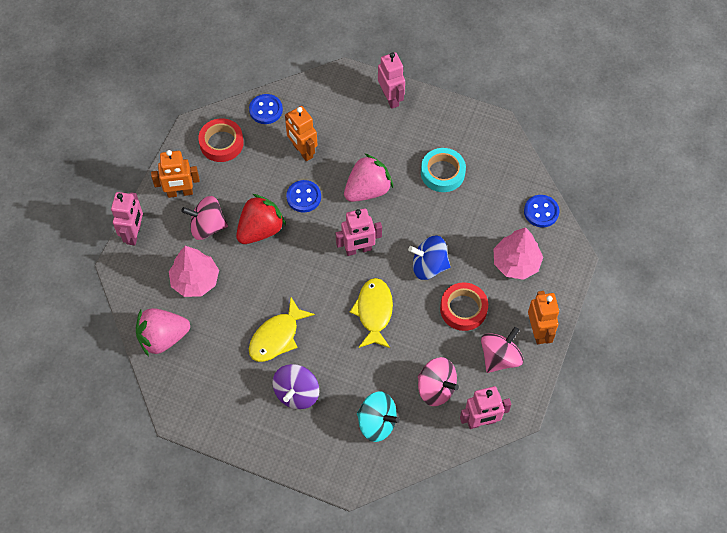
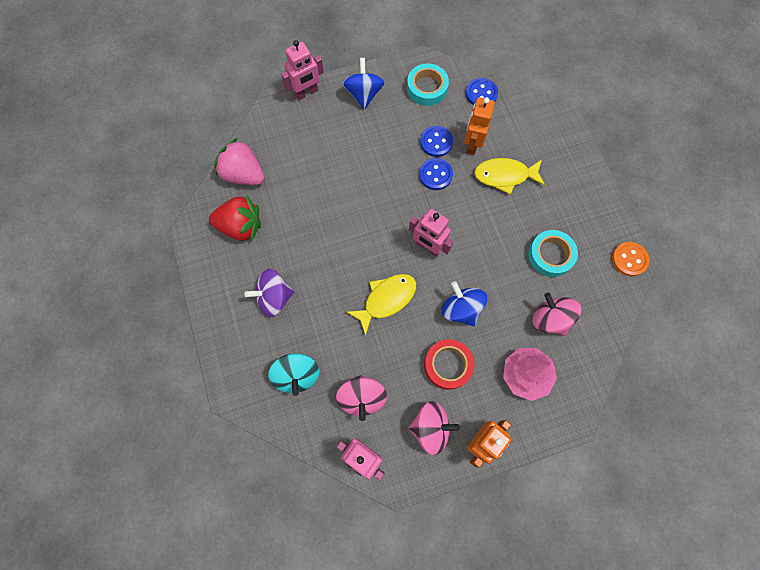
camera: 50 degrees right, 10 degrees up
orange robot [151,150,200,198] -> blue spinning top [342,58,385,110]
pink tree [169,246,219,297] -> none
pink spinning top [181,196,228,240] -> pink spinning top moved to [532,293,581,336]
red tape [198,118,244,162] -> turquoise tape [407,64,449,106]
red strawberry [236,194,286,244] -> red strawberry moved to [209,195,261,241]
yellow fish [249,297,315,362] -> yellow fish moved to [474,158,545,195]
pink strawberry [344,154,393,202] -> none
pink robot [378,52,405,109] -> none
blue button [524,195,560,227] -> blue button moved to [420,126,453,157]
none -> orange button [612,242,650,276]

